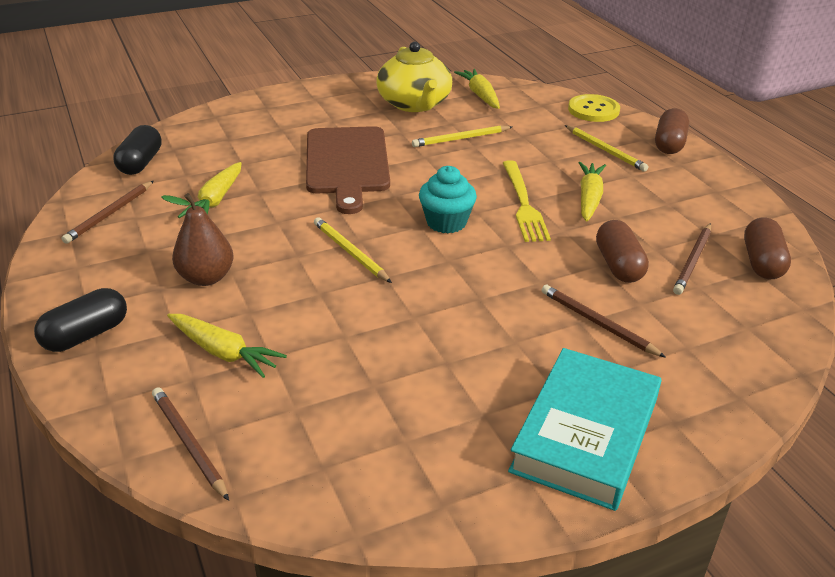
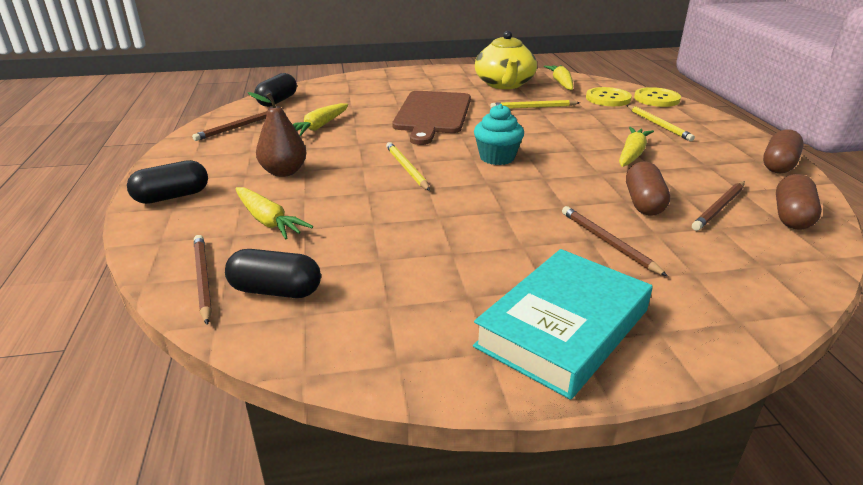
camera: 15 degrees right, 5 degrees down
yellow fork [503,160,551,242] -> none
brown capsule [655,108,689,154] -> brown capsule moved to [763,129,804,173]
none -> black capsule [225,249,321,298]
none -> yellow button [586,87,632,106]

